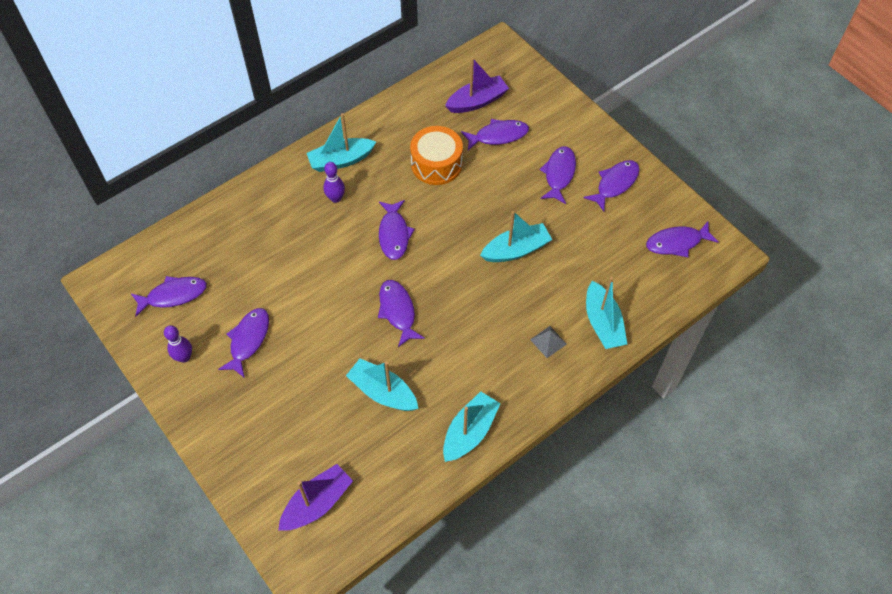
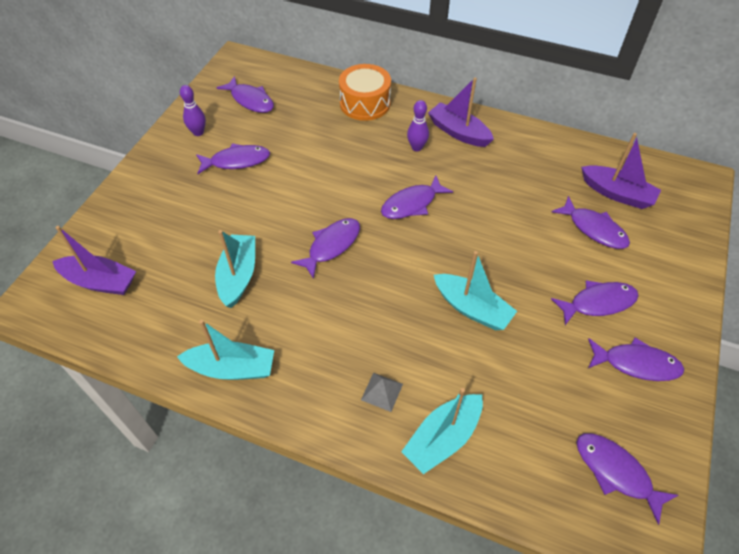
camera: 60 degrees right, 5 degrees down
turquoise boat [307,113,376,172] -> purple boat [428,78,494,147]
orange drum [410,126,463,185] -> orange drum moved to [339,64,391,121]

